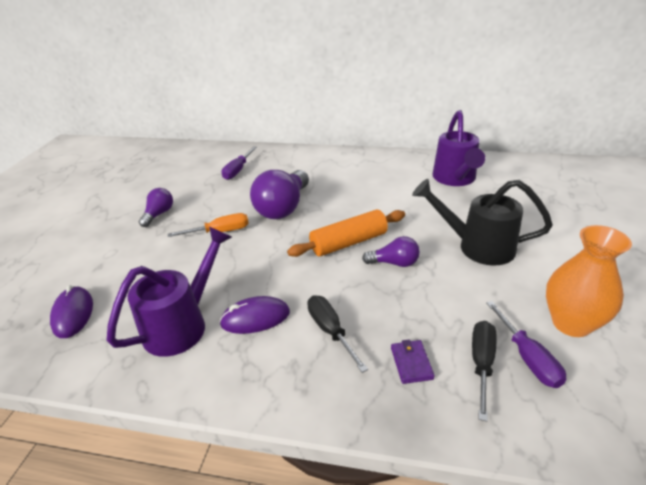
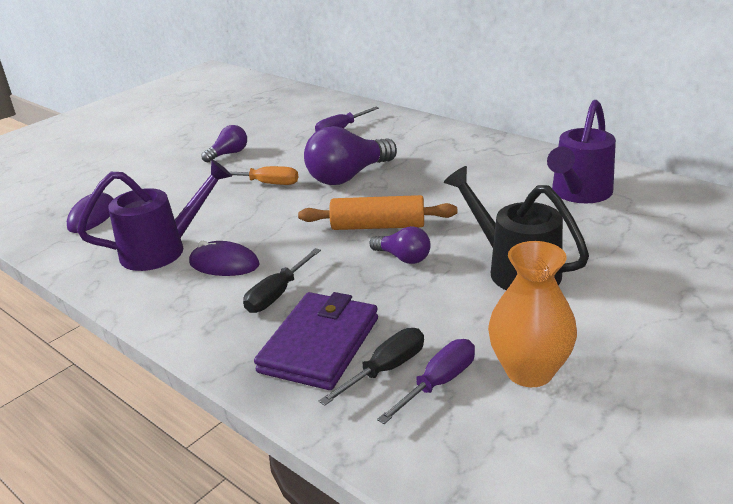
camera: 30 degrees right, 5 degrees down
black screwdriver [307,295,368,373] -> black screwdriver turned 150 degrees counterclockwise [243,248,321,313]
purple wallet [391,339,435,384] -> purple wallet [254,292,378,390], size x2.29
purple screwdriver [486,301,566,388] -> purple screwdriver turned 150 degrees counterclockwise [377,339,475,424]

